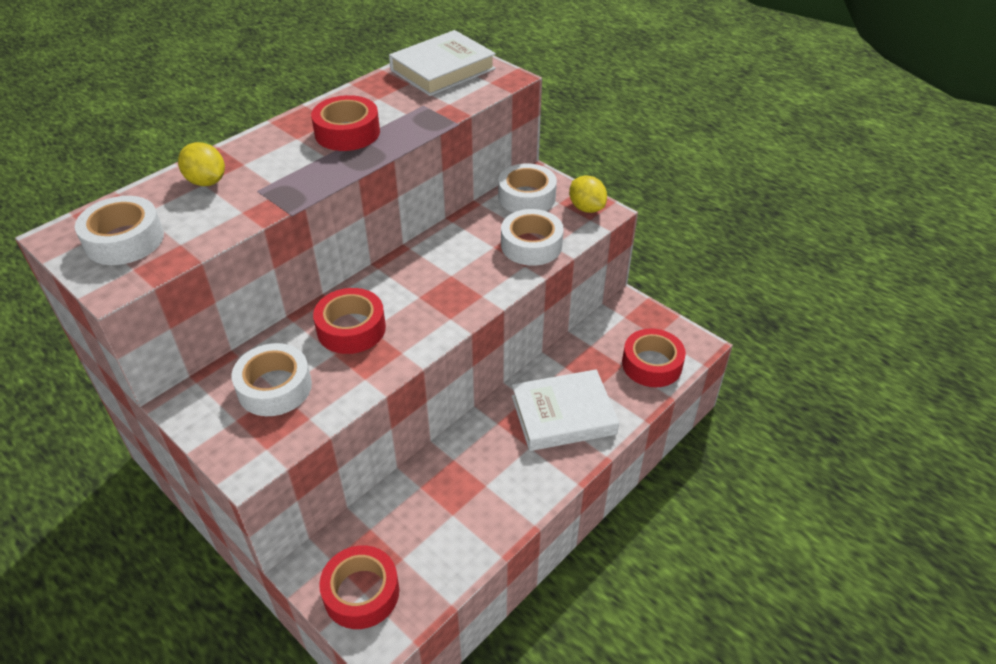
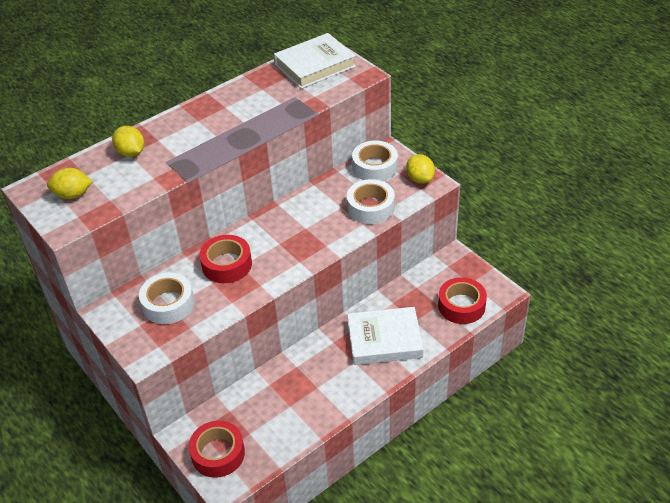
camera: 10 degrees right, 0 degrees up
white tape [75,196,164,265] -> yellow lemon [47,168,93,199]
red tape [311,95,380,151] -> none

